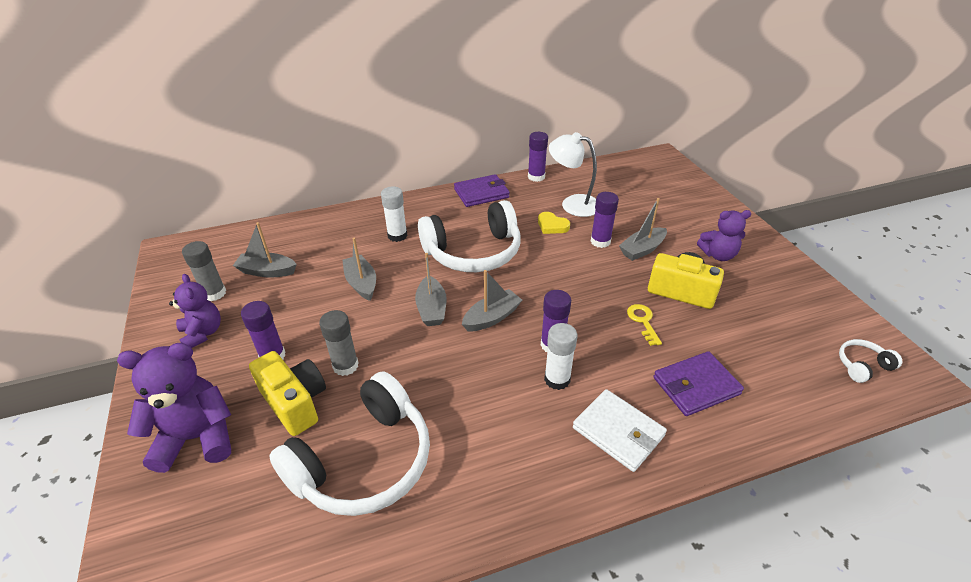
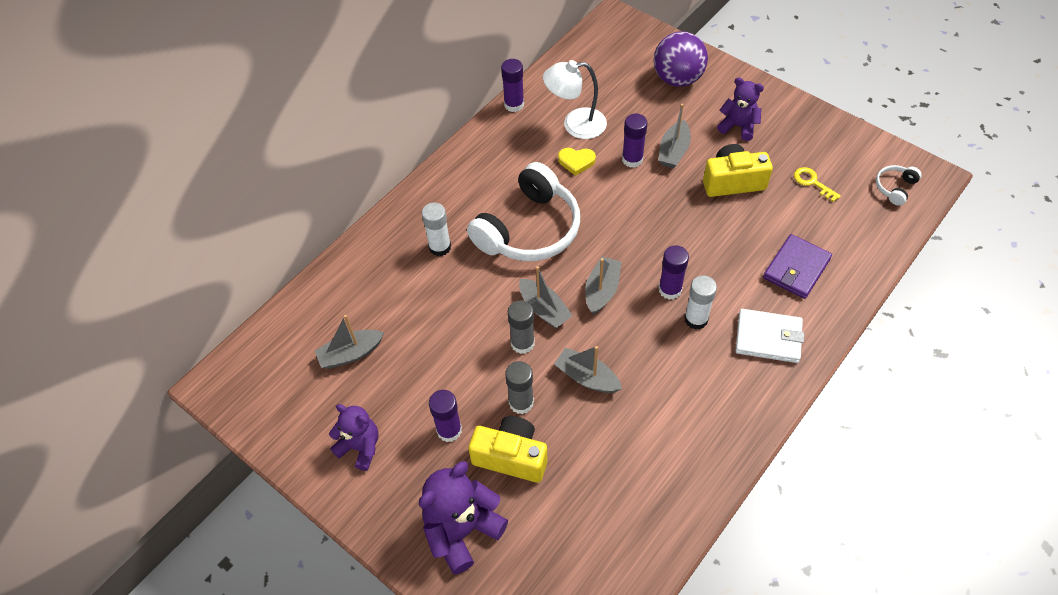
camera: 30 degrees left, 15 degrees up
grey glue stick [182,241,226,301] -> grey glue stick moved to [508,300,535,354]
white headphones [269,372,430,516] -> none
grey boat [342,237,376,301] -> grey boat moved to [554,346,622,393]
purple wallet [454,174,510,207] -> none
yellow key [627,304,662,346] -> yellow key moved to [794,167,841,202]
purple teddy bear [697,210,751,261] -> purple teddy bear turned 120 degrees counterclockwise [717,78,764,141]
none -> purple ball [654,31,708,87]

